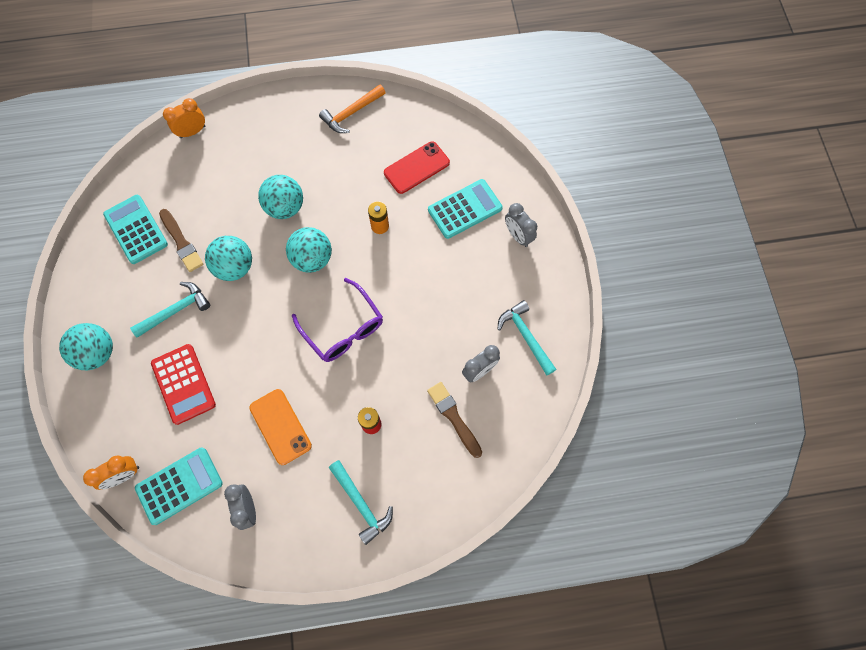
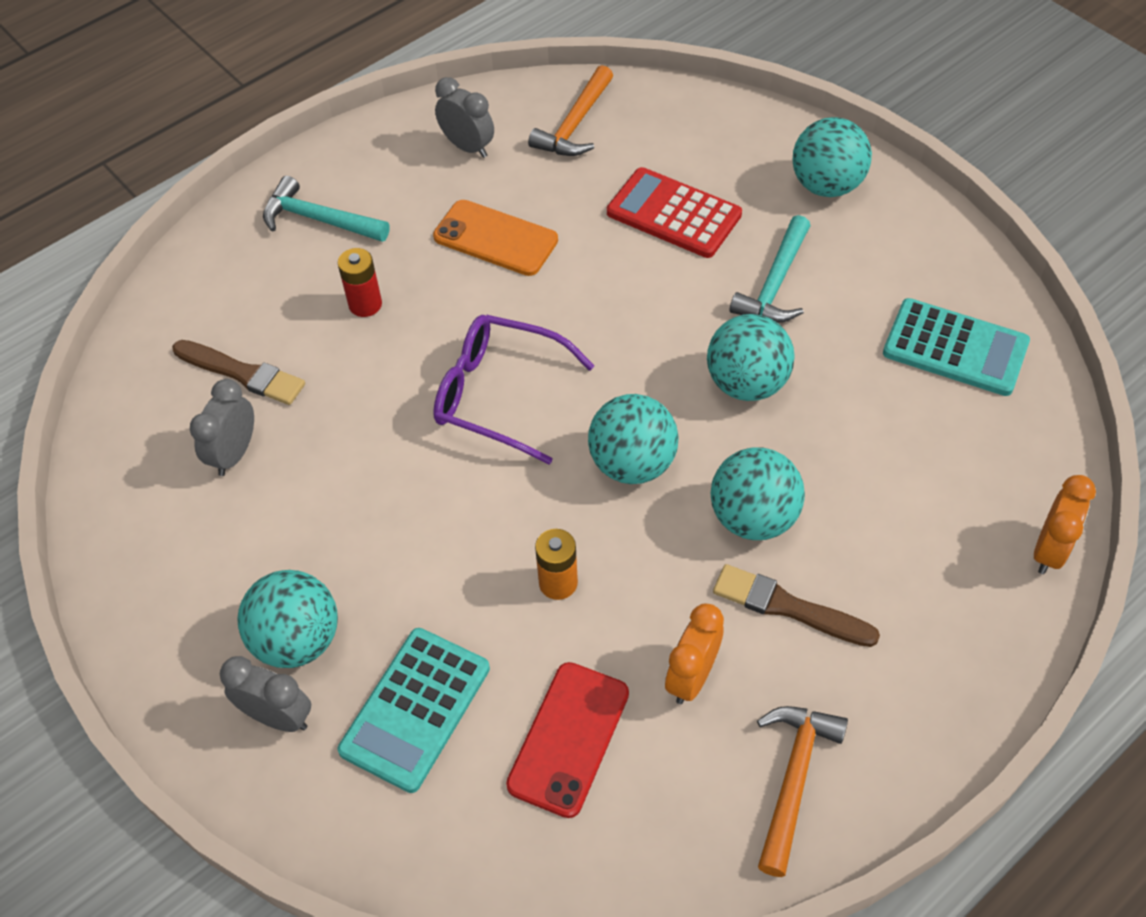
camera: 150 degrees right, 15 degrees down
orange clock [83,455,139,490] -> orange clock moved to [665,604,724,704]
turquoise calculator [135,447,223,525] -> orange hammer [528,65,613,156]
brown brush [159,209,204,272] -> brown brush moved to [713,564,880,647]
turquoise hammer [498,300,557,376] -> none
none -> turquoise ball [237,570,338,668]

